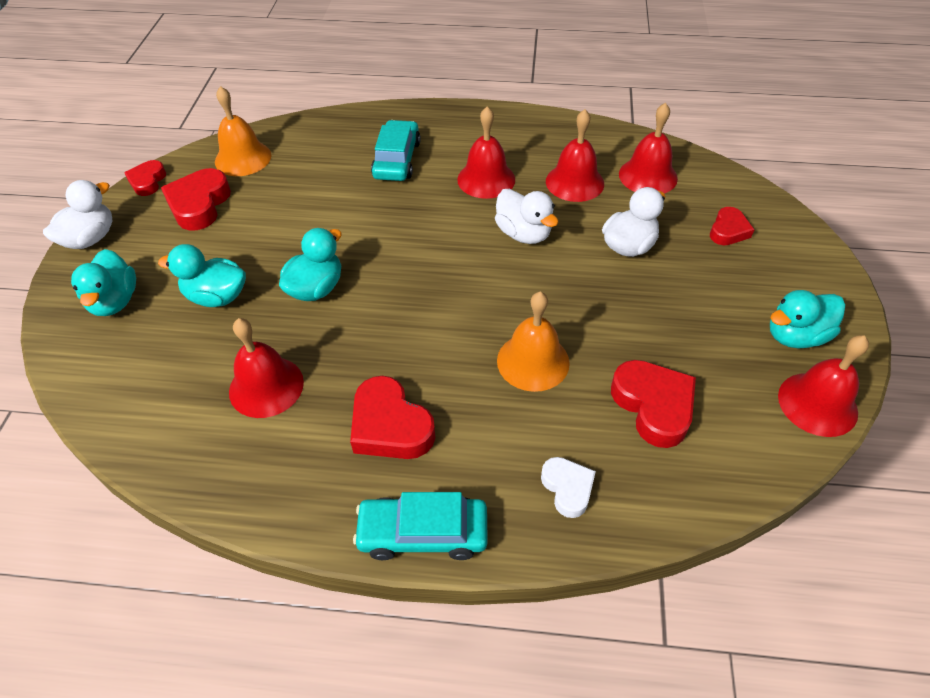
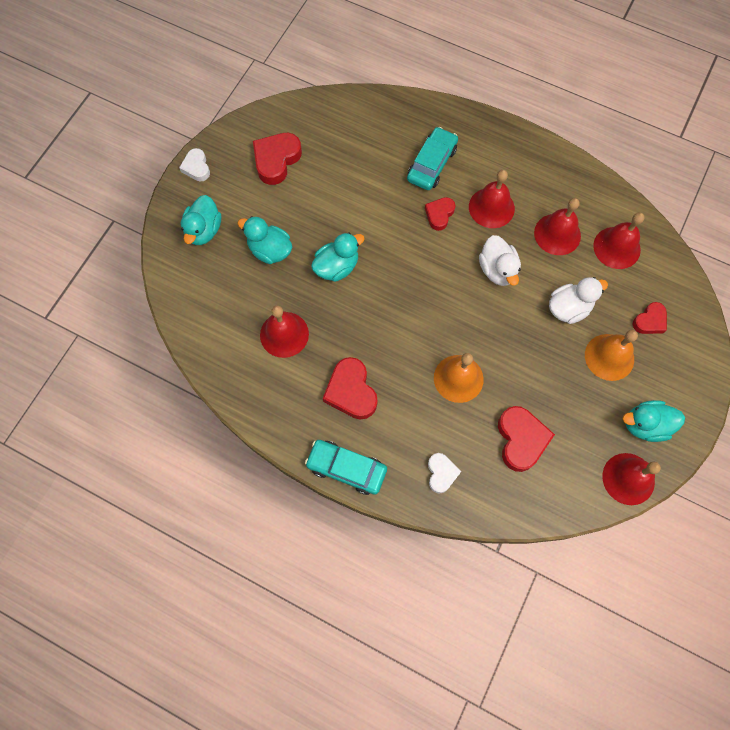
camera: 20 degrees right, 20 degrees up
white duck [43,180,113,249] -> white heart [179,148,210,181]
red heart [124,160,166,196] -> red heart moved to [425,197,456,231]
orange bell [215,86,271,176] -> orange bell moved to [585,330,638,381]

